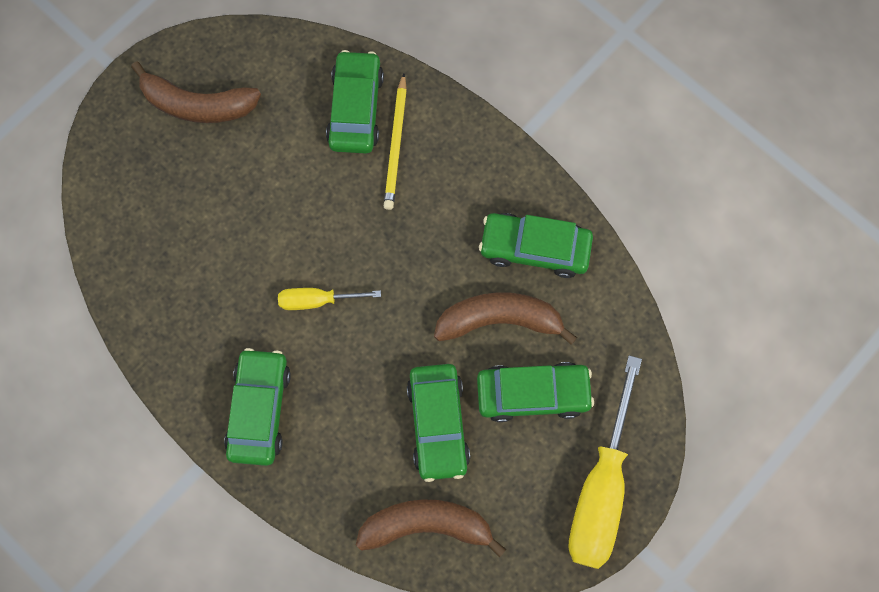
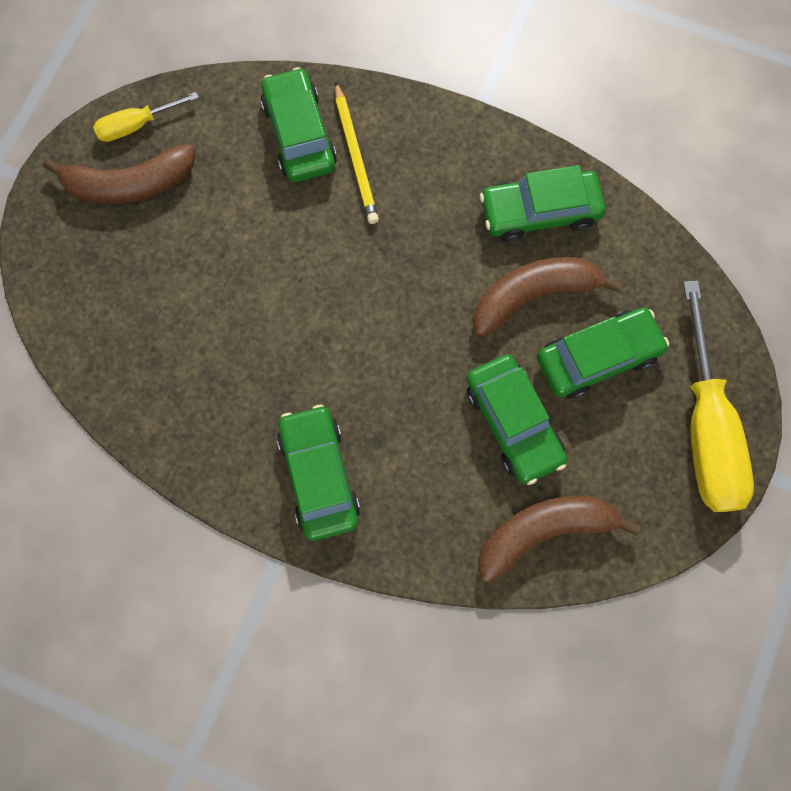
camera: 20 degrees left, 0 degrees up
yellow screwdriver [278,288,381,310] -> yellow screwdriver moved to [93,92,199,142]

